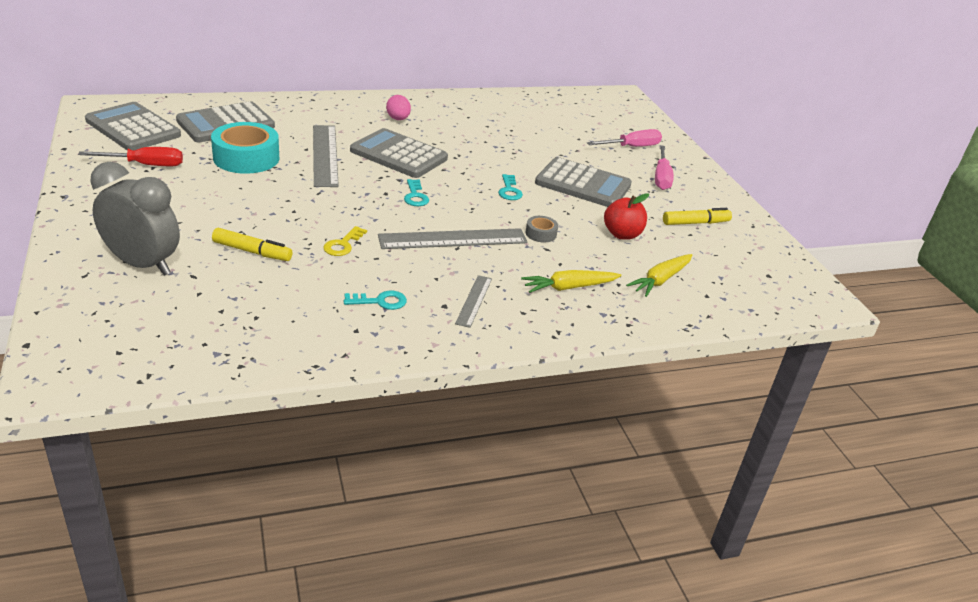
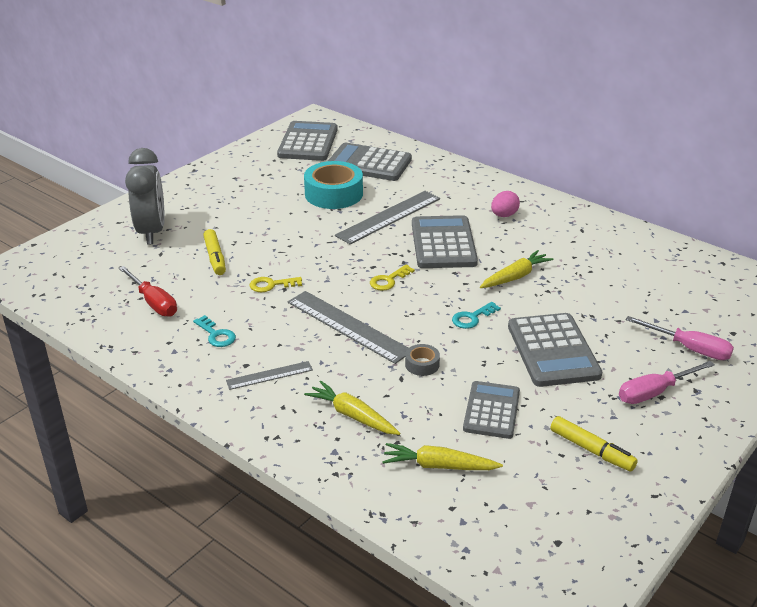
camera: 60 degrees right, 0 degrees up
red screwdriver [78,147,183,166] -> red screwdriver moved to [119,266,177,317]
turquoise key [404,179,429,206] -> yellow key [370,265,415,291]
red apple [604,193,649,240] -> grey calculator [463,381,520,439]
none -> yellow carrot [480,250,554,288]

